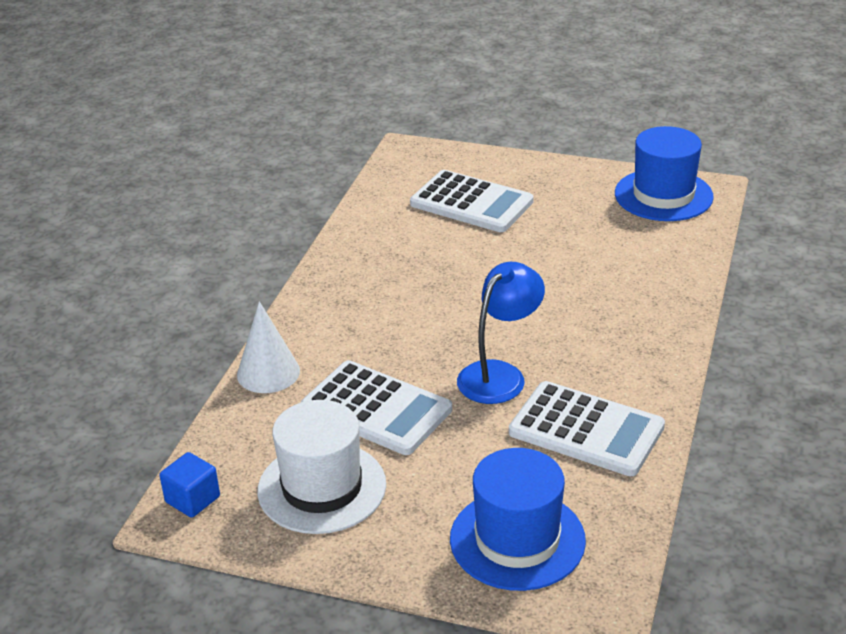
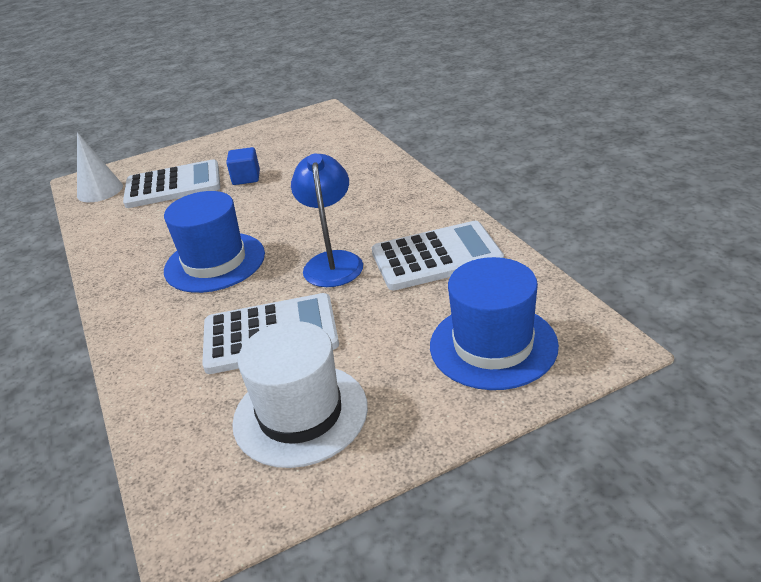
camera: 40 degrees left, 0 degrees up
blue cube [160,452,220,518] -> blue cube moved to [226,147,260,185]
white cone [237,301,300,393] -> white cone moved to [77,132,123,202]
blue hat [615,126,714,221] -> blue hat moved to [164,191,265,293]

